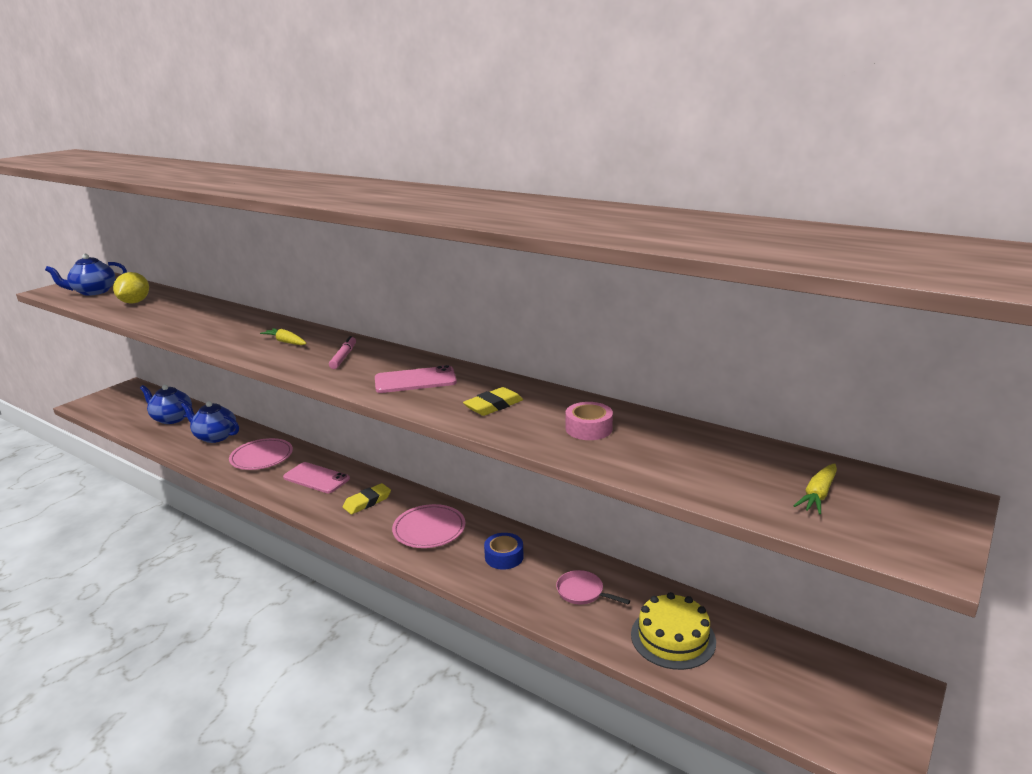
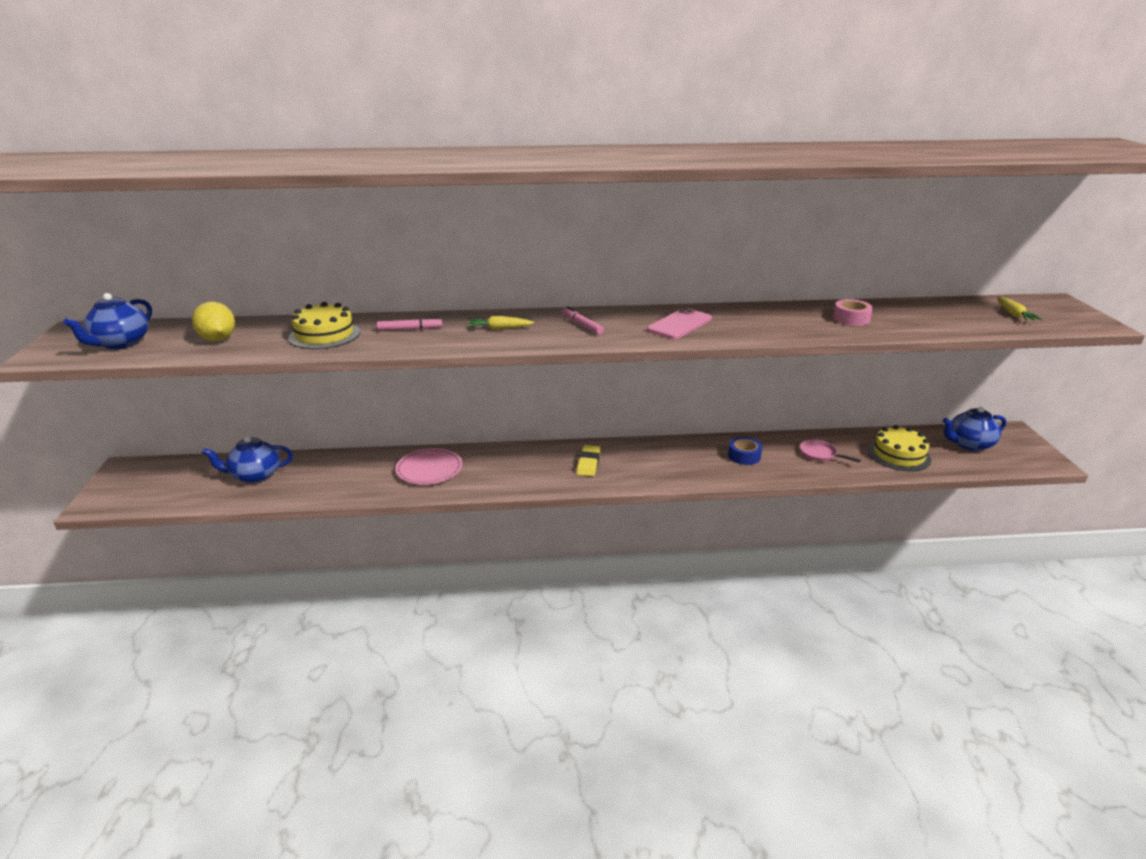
camera: 40 degrees left, 5 degrees up
blue teapot [181,401,239,443] -> blue teapot moved to [942,406,1006,451]
pink phone [283,462,350,493] -> none
pink plate [392,504,465,548] -> none
yellow eraser [463,387,523,416] -> none
pink pan [556,570,630,605] -> pink pan turned 45 degrees clockwise [800,440,861,462]
none -> yellow cake [288,302,360,349]
none -> pink marker [377,317,443,331]

